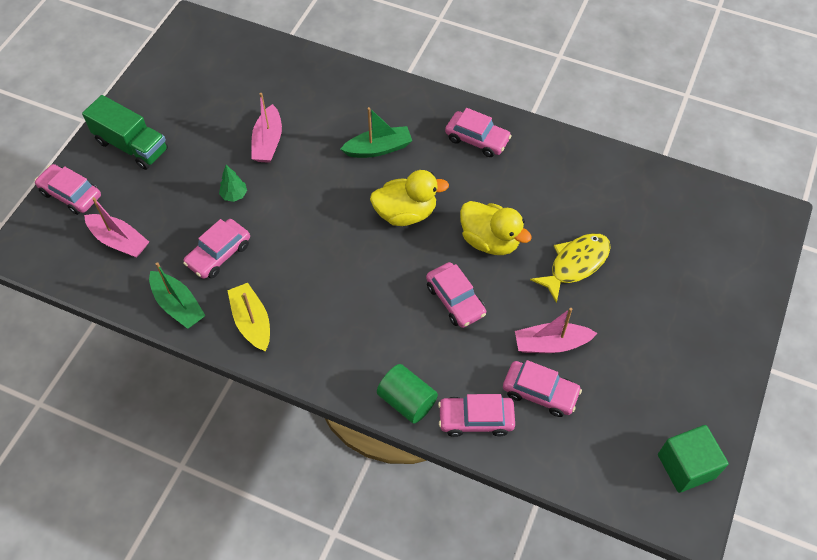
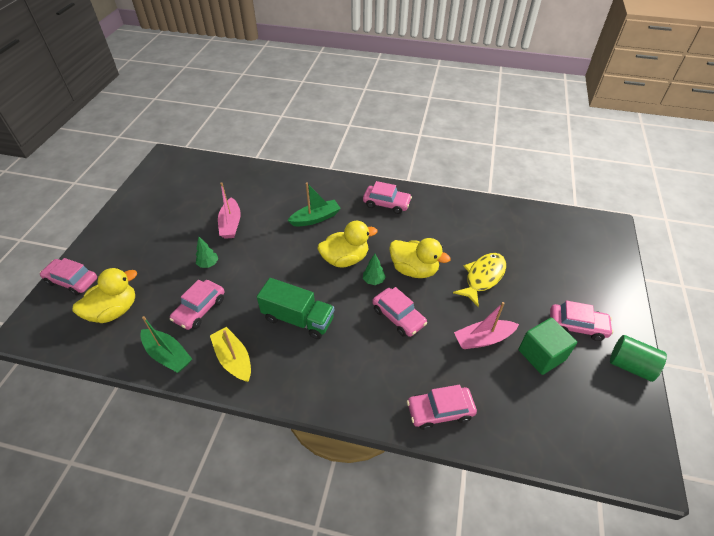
camera: 10 degrees left, 10 degrees down
green truck [82,95,168,170] -> green truck moved to [257,278,334,339]
pink boat [84,197,149,258] -> yellow duck [72,268,137,323]
green cylinder [377,364,438,424] -> green cylinder moved to [610,335,667,382]
pink car [503,360,582,417] -> pink car moved to [550,301,613,341]
green cube [658,425,728,493] -> green cube moved to [518,318,577,375]
none -> green tree [363,254,386,285]

